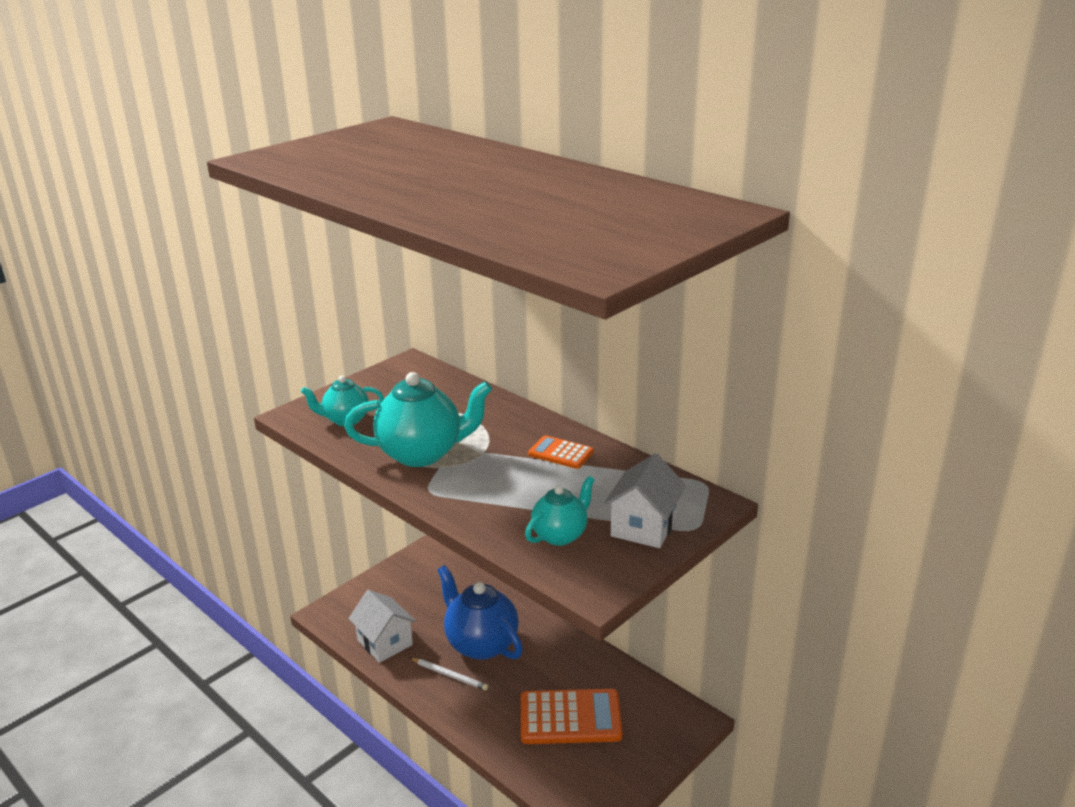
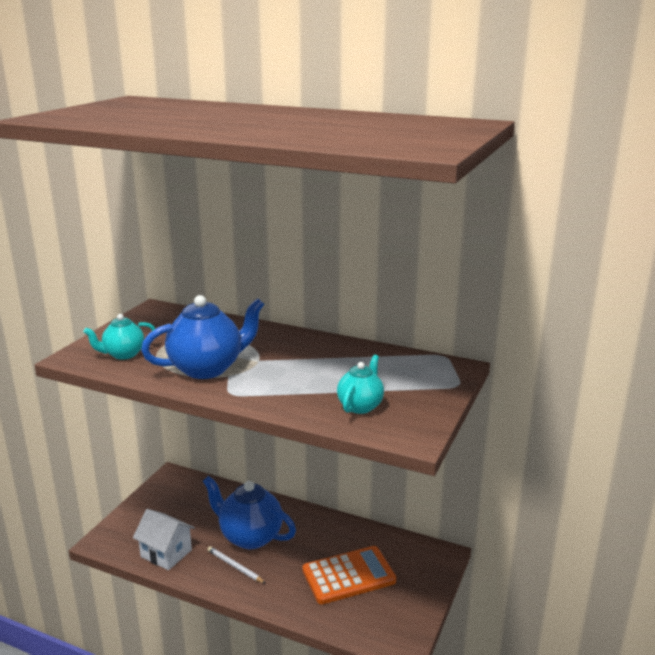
camera: 20 degrees left, 5 degrees down
turquoise teapot [344,372,492,467] -> blue teapot [141,295,264,379]
white pencil [410,658,489,691] -> white pencil turned 150 degrees counterclockwise [207,546,266,584]
orange calculator [528,435,594,469] -> none
white house [604,453,686,548] -> none

